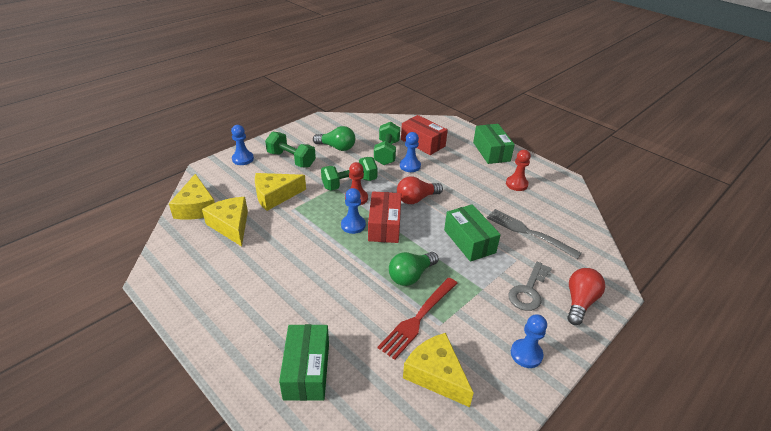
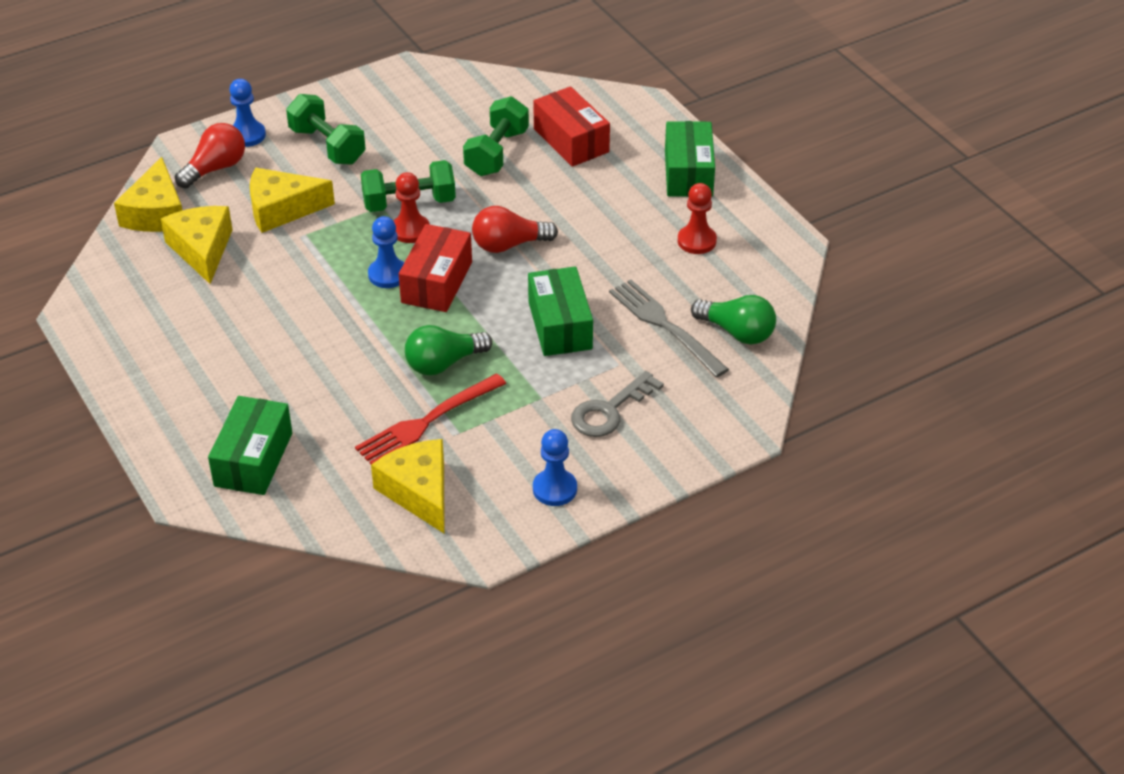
camera: 15 degrees right, 5 degrees up
green light bulb [313,126,355,151] -> green light bulb moved to [691,295,776,344]
blue pawn [400,132,421,172] -> none
red light bulb [567,268,605,325] -> red light bulb moved to [175,123,245,188]

